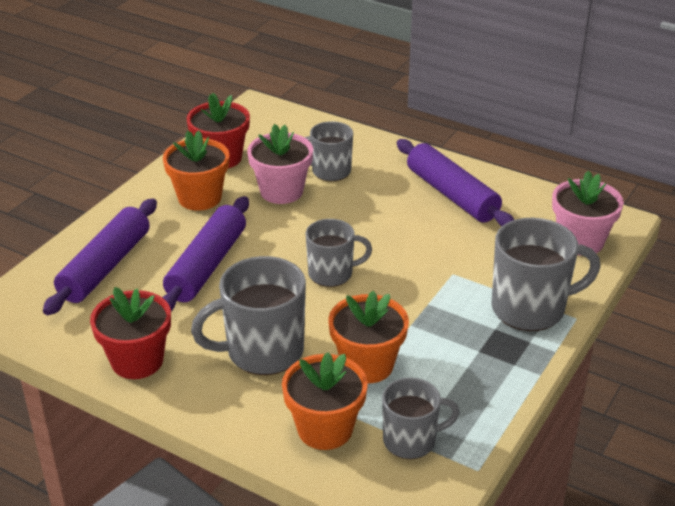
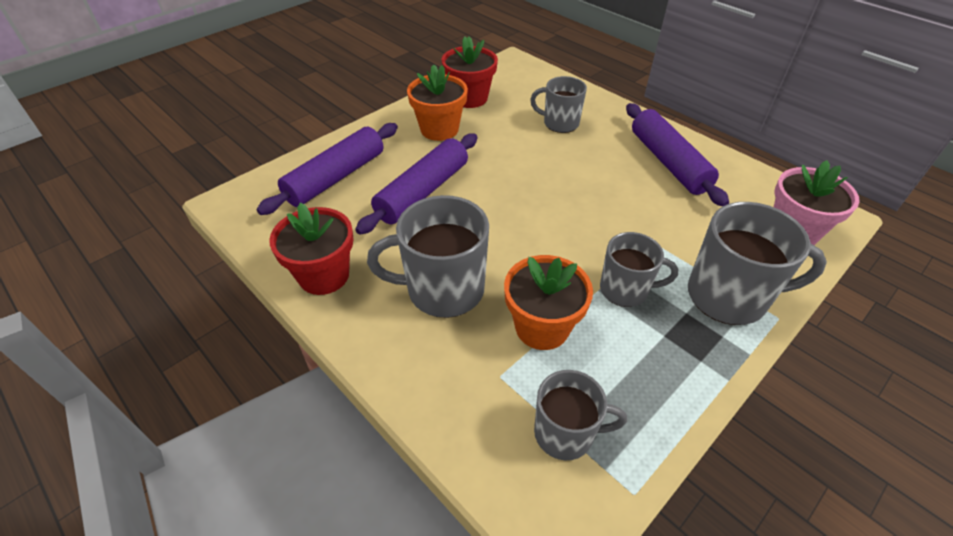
camera: 15 degrees right, 10 degrees up
pink flower pot [247,124,313,204] -> none
orange flower pot [282,352,368,450] -> none
grey mug [306,219,372,287] -> grey mug moved to [600,232,678,307]

